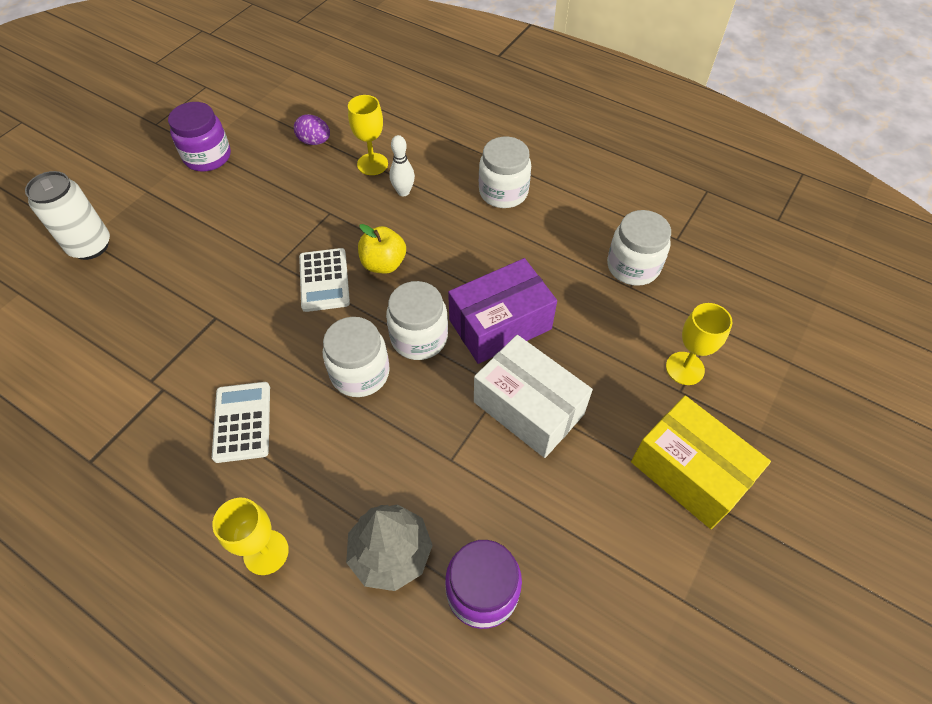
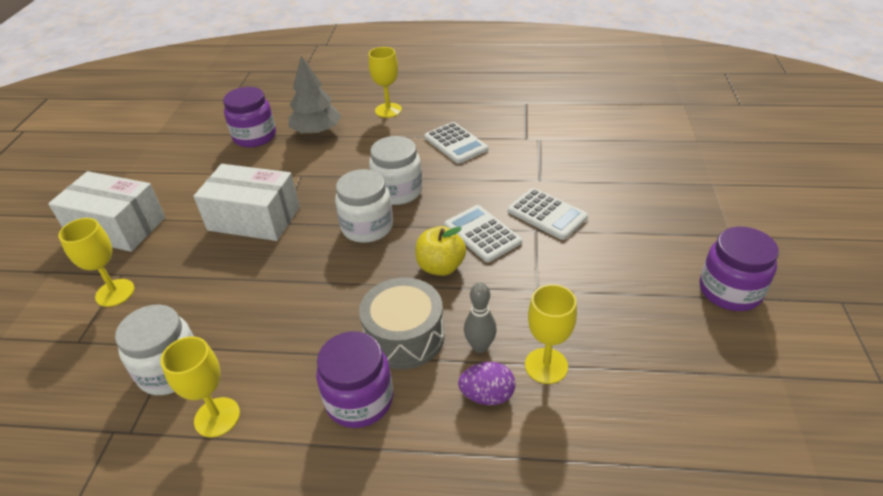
camera: 155 degrees right, 15 degrees down
white can [25,171,110,260] -> none
purple egg [294,114,330,145] -> purple egg moved to [458,362,515,405]
white bowling pin [389,135,415,196] -> grey bowling pin [464,283,497,353]
purple box [448,258,557,364] -> none
white jar [479,137,531,208] -> purple jar [316,332,393,428]
yellow box [631,396,771,529] -> white box [48,171,165,252]
none -> yellow goblet [160,336,240,437]
none -> grey drum [359,277,444,370]
none -> white calculator [508,188,588,240]

